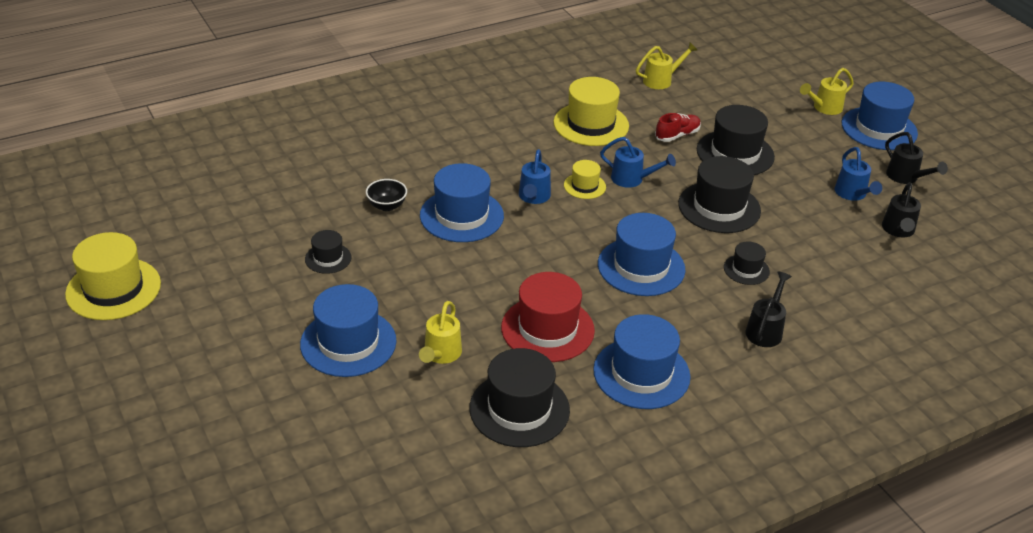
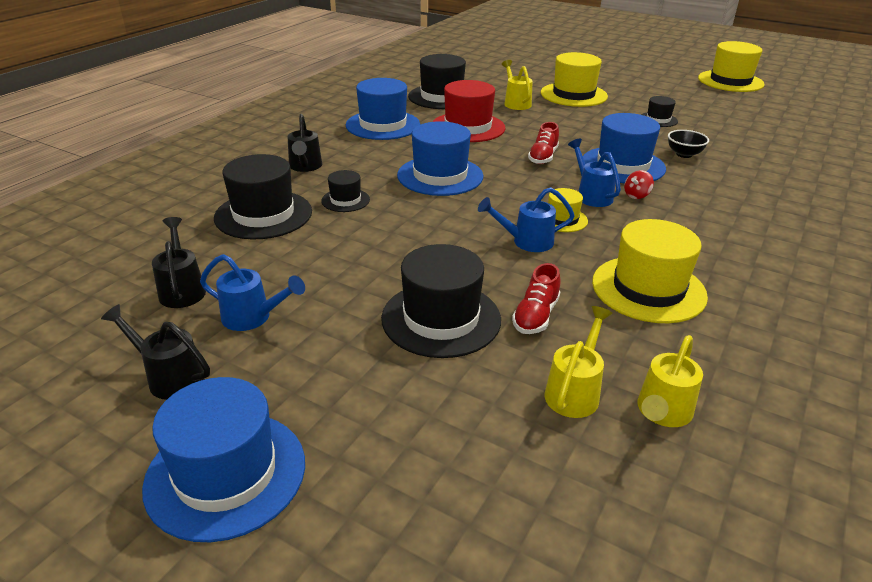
camera: 150 degrees right, 5 degrees down
blue hat [300,284,397,377] -> yellow hat [541,52,608,107]
black hat [678,156,761,233] -> black hat moved to [214,154,312,239]
yellow watering can [800,68,854,115] -> yellow watering can moved to [545,306,613,418]
blue watering can [835,147,882,201] -> blue watering can turned 150 degrees clockwise [200,254,305,331]
none -> red shoe [528,122,559,164]
none -> red spinning top [624,170,654,199]

